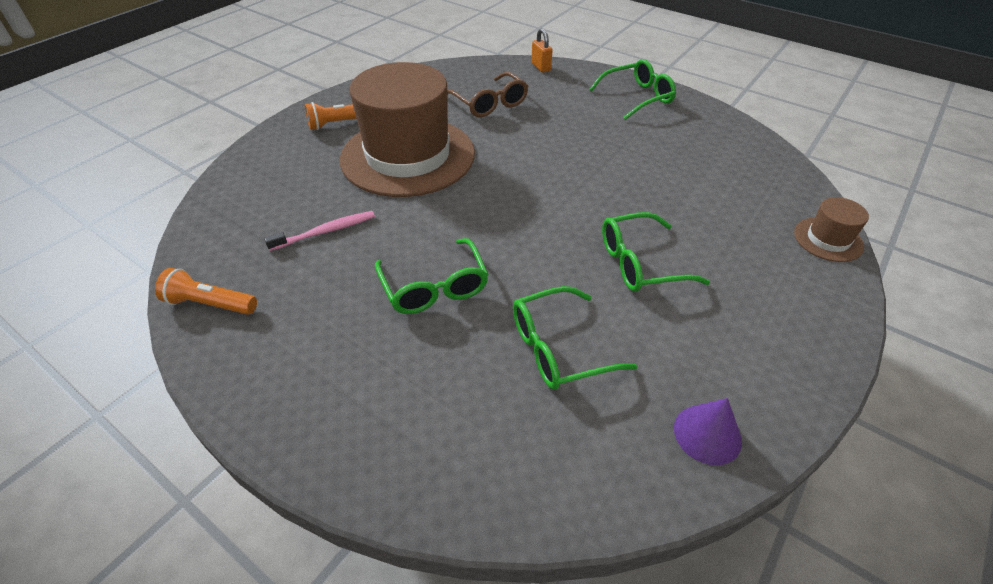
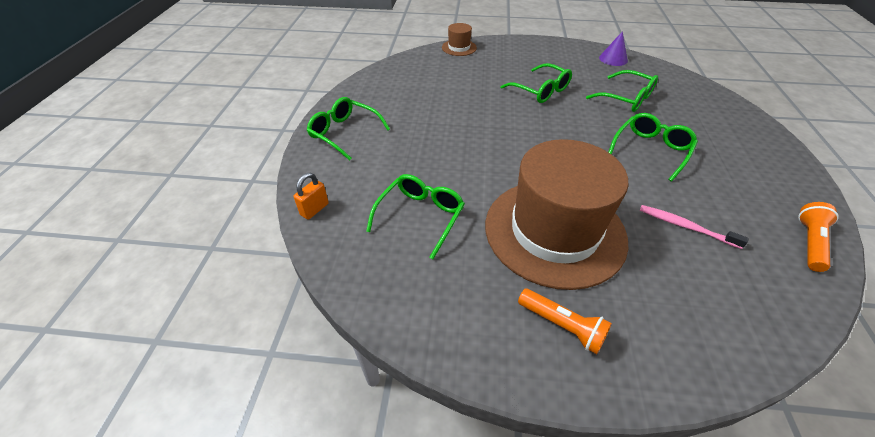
camera: 120 degrees left, 0 degrees up
orange flashlight [155,268,257,315] -> orange flashlight turned 135 degrees counterclockwise [798,202,839,272]
brown glasses [447,72,528,117] -> green glasses [366,174,465,259]

